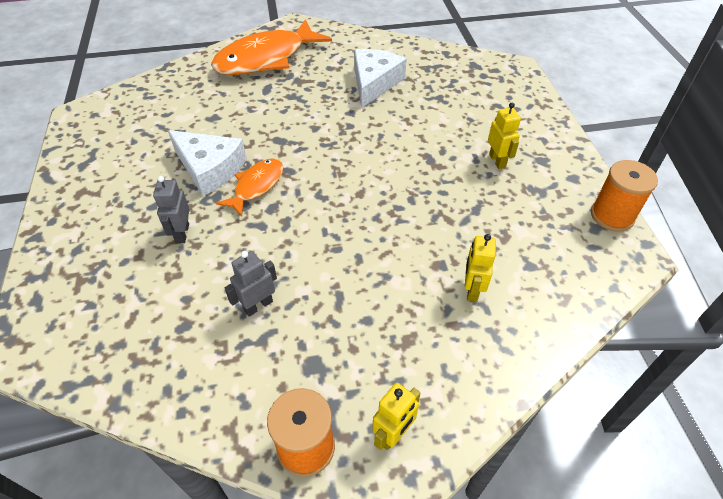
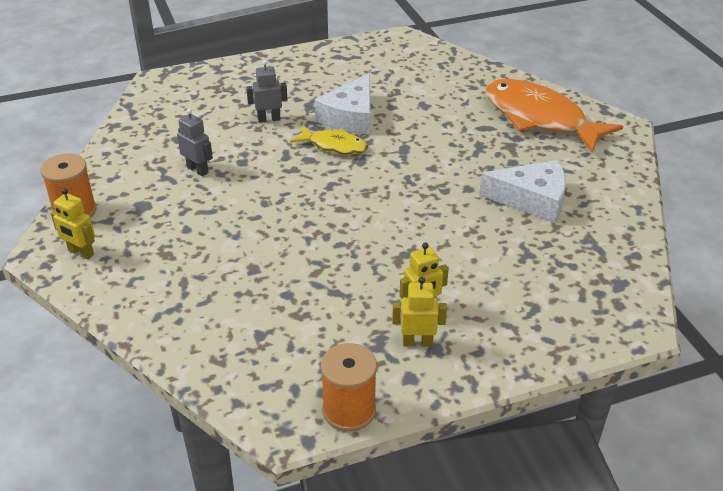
camera: 80 degrees right, 10 degrees down
orange fish [216,158,283,217] -> yellow fish [290,125,368,155]
yellow robot [465,234,496,302] -> yellow robot moved to [392,277,447,346]

